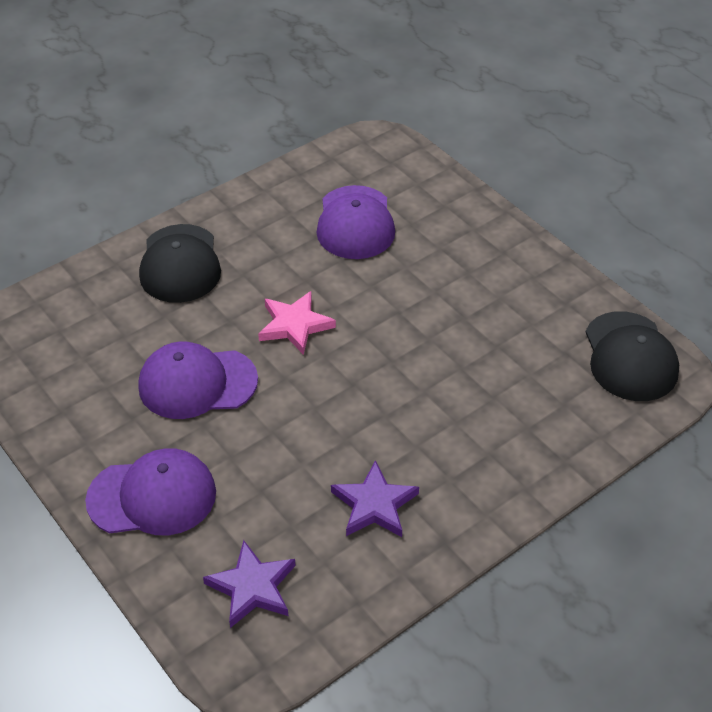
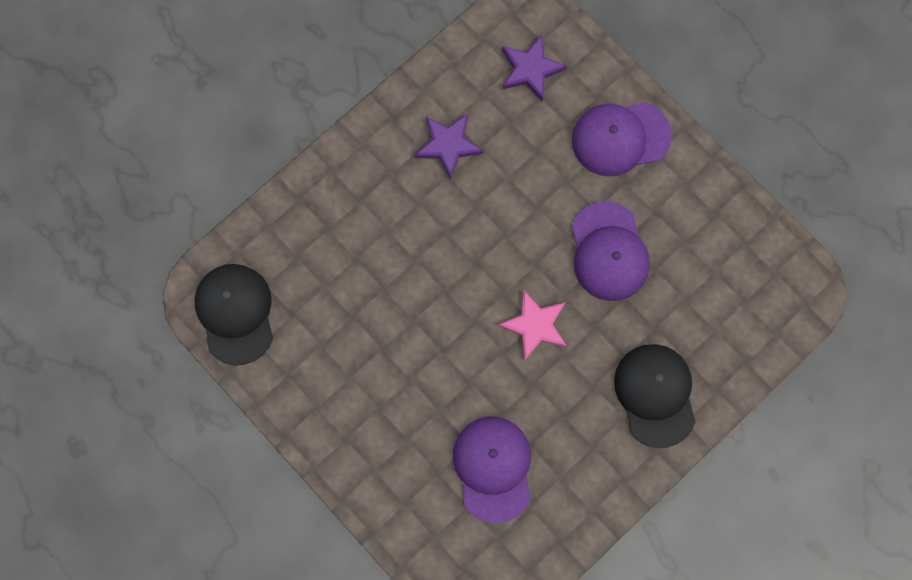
camera: 175 degrees right, 30 degrees up
purple cap [138,341,258,419] -> purple cap turned 90 degrees clockwise [572,201,650,301]

